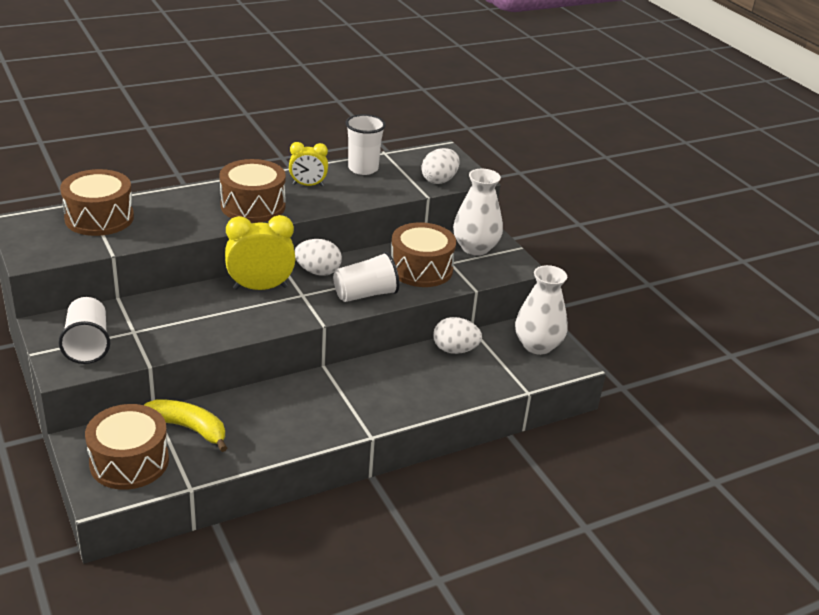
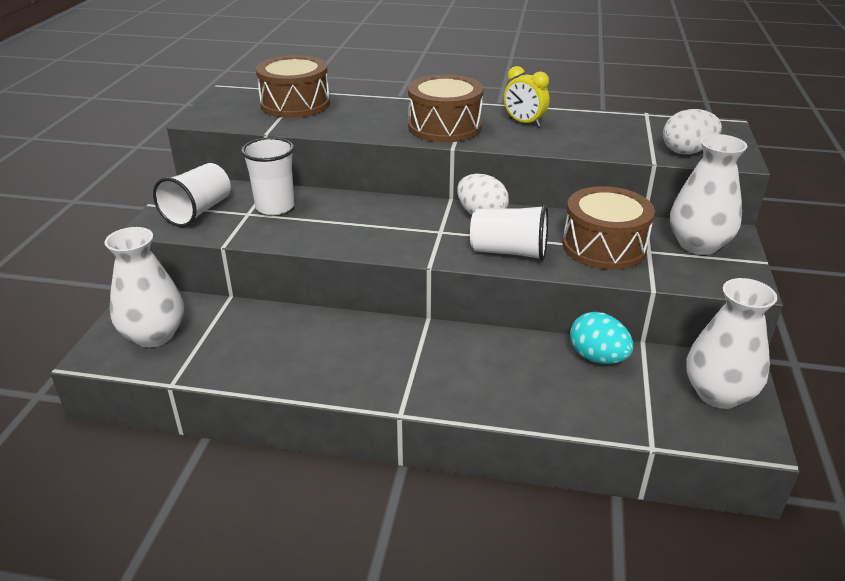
camera: 40 degrees right, 0 degrees up
brown drum [85,404,169,490] -> white vase [105,227,184,348]
yellow banana [144,399,227,452] -> none
yellow clock [225,215,296,290] -> none
white cup [346,114,386,175] -> white cup moved to [241,137,294,215]
white egg [433,317,482,354] -> turquoise egg [570,312,633,364]

